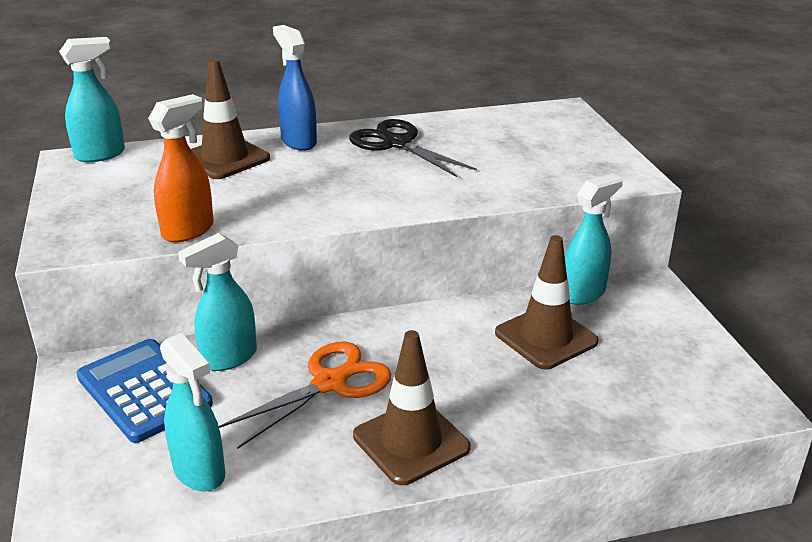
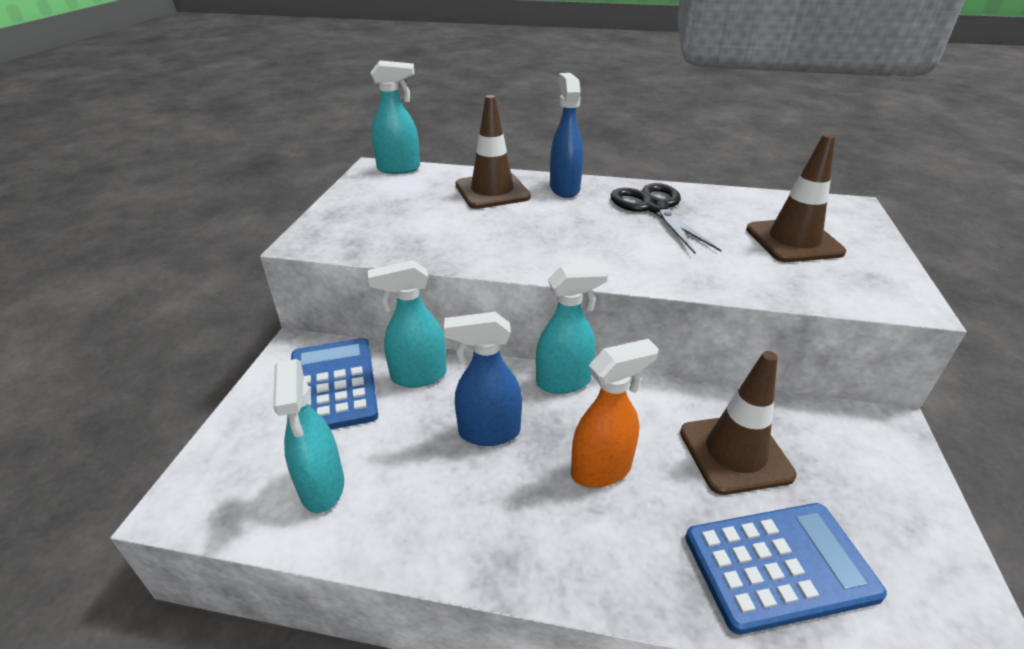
camera: 25 degrees right, 5 degrees up
orange spray bottle [148,94,214,242] -> orange spray bottle moved to [571,339,659,488]
orange scissors [219,342,392,449] -> blue spray bottle [444,312,522,446]
brown traffic cone [353,330,471,485] -> brown traffic cone moved to [746,134,846,262]
turquoise spray bottle [565,173,623,305] -> turquoise spray bottle moved to [536,265,608,394]
none -> blue calculator [685,503,887,635]

